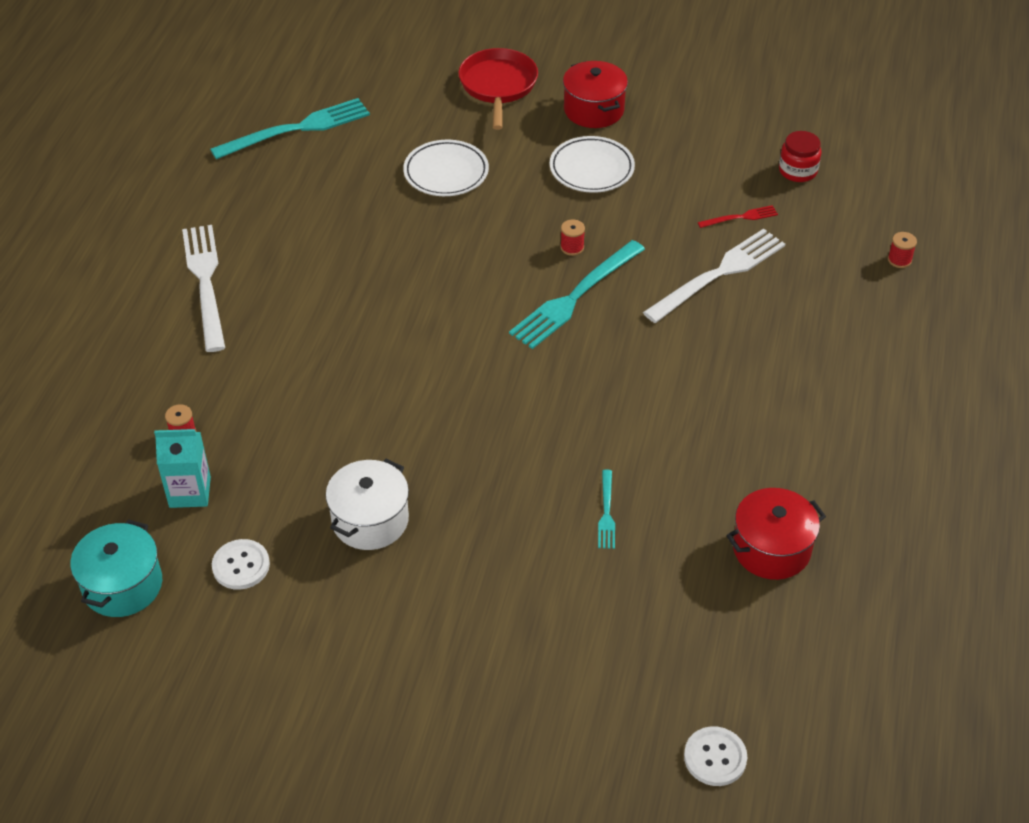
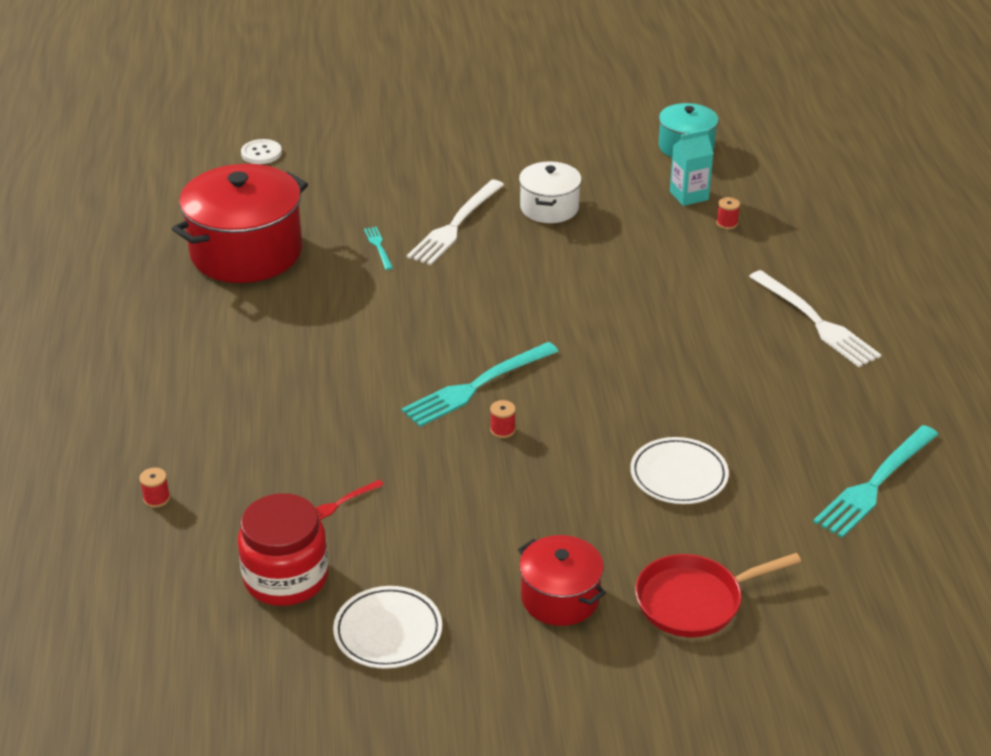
camera: 160 degrees right, 10 degrees down
white button [212,539,270,590] -> none
red pan [458,48,538,130] -> red pan turned 90 degrees clockwise [635,553,801,637]
turquoise fork [509,240,645,349] -> turquoise fork turned 150 degrees counterclockwise [401,342,559,427]
white plate [550,136,635,193] -> white plate moved to [333,586,442,669]
white fork [643,229,785,323] -> white fork moved to [407,180,504,265]
red pot [726,488,826,580] -> red pot [172,164,308,283], size x1.83
red jar [779,131,822,182] -> red jar [238,493,328,606], size x1.77

